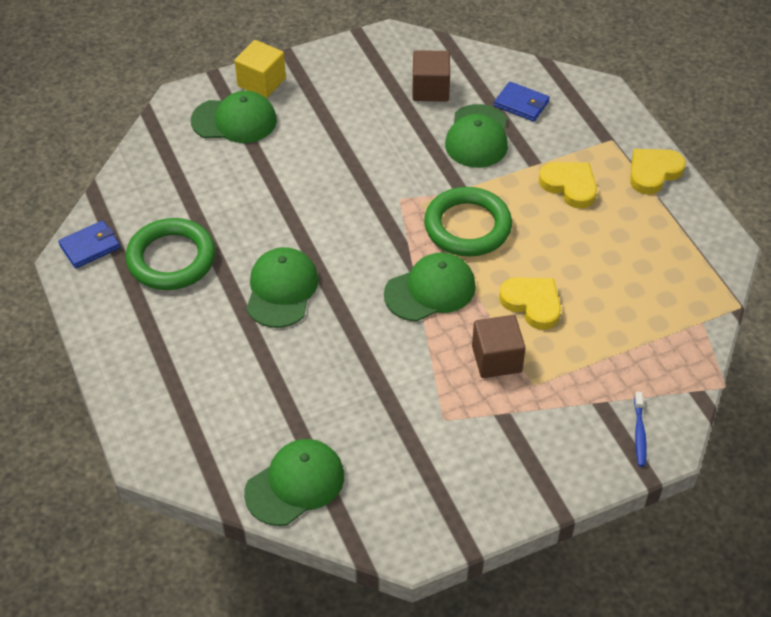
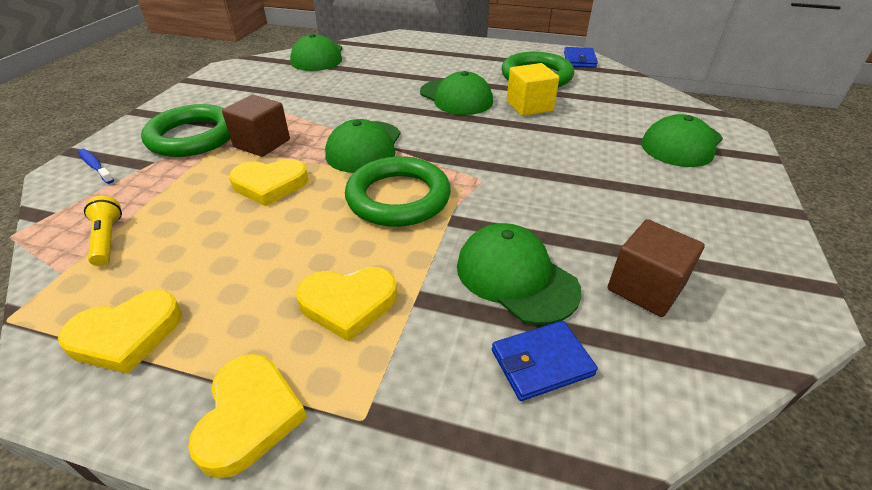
camera: 130 degrees right, 10 degrees down
yellow cube [234,40,286,98] -> yellow cube moved to [507,63,559,116]
none -> yellow heart [58,290,182,374]
none -> yellow flashlight [84,196,122,266]
none -> green ring [141,104,230,157]

